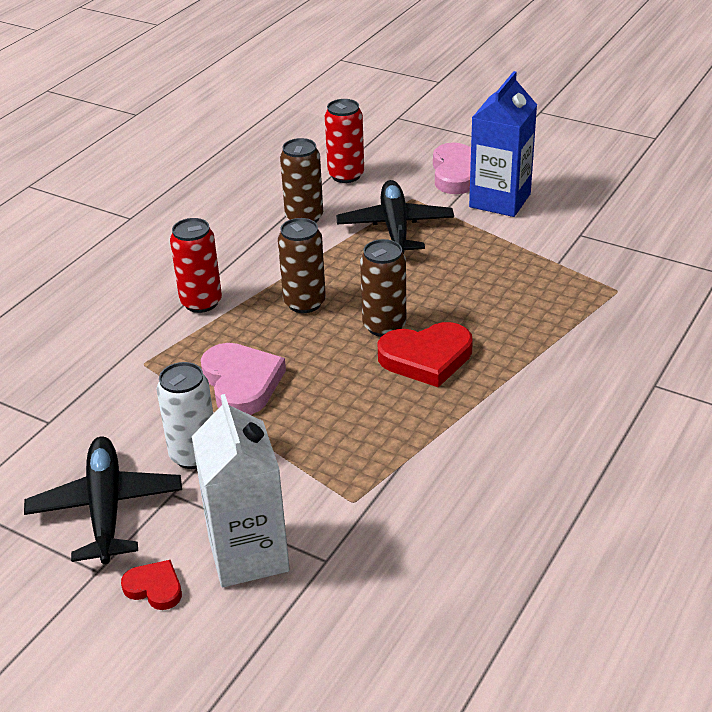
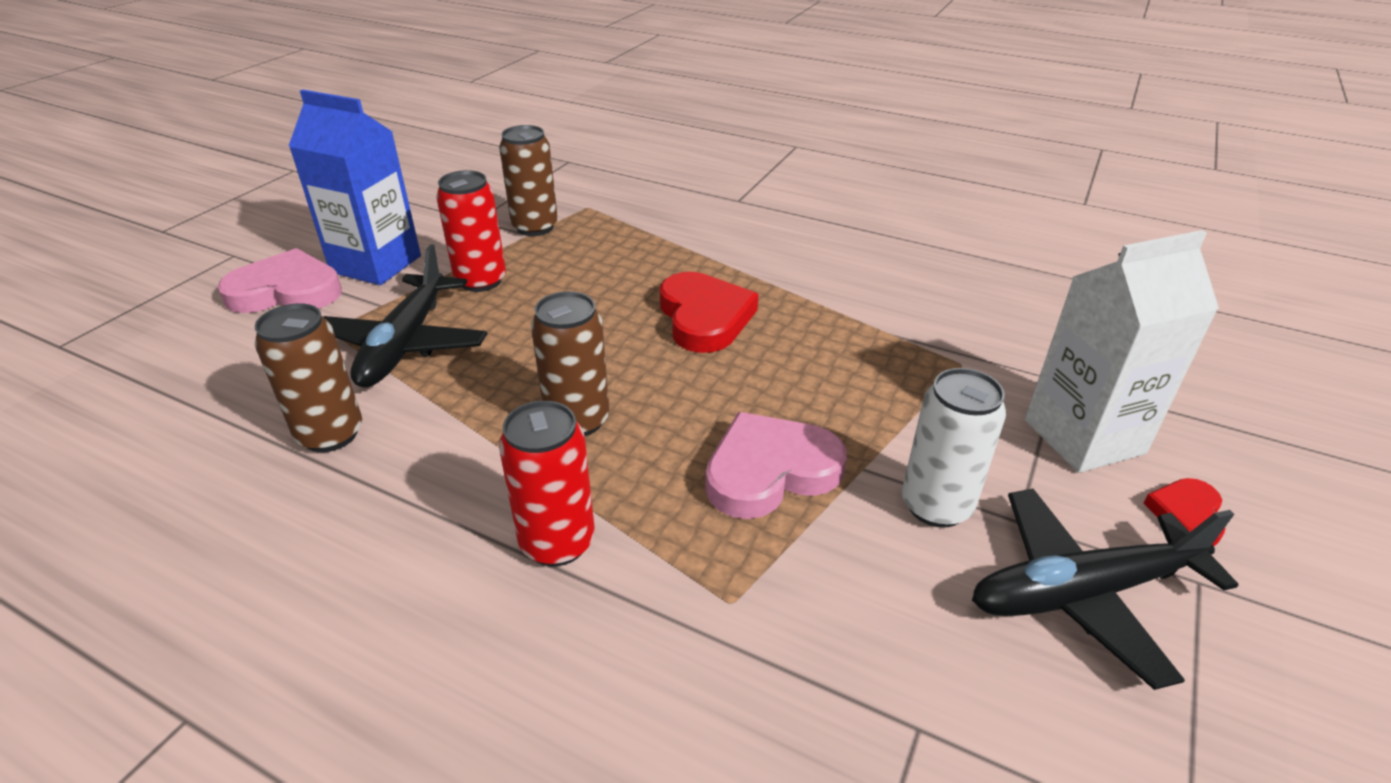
camera: 95 degrees left, 0 degrees up
red can [325,99,364,183] -> red can moved to [436,170,506,292]
black plane [336,180,454,254] -> black plane turned 75 degrees counterclockwise [324,244,487,388]
brown can [360,239,406,337] -> brown can moved to [499,125,558,236]

